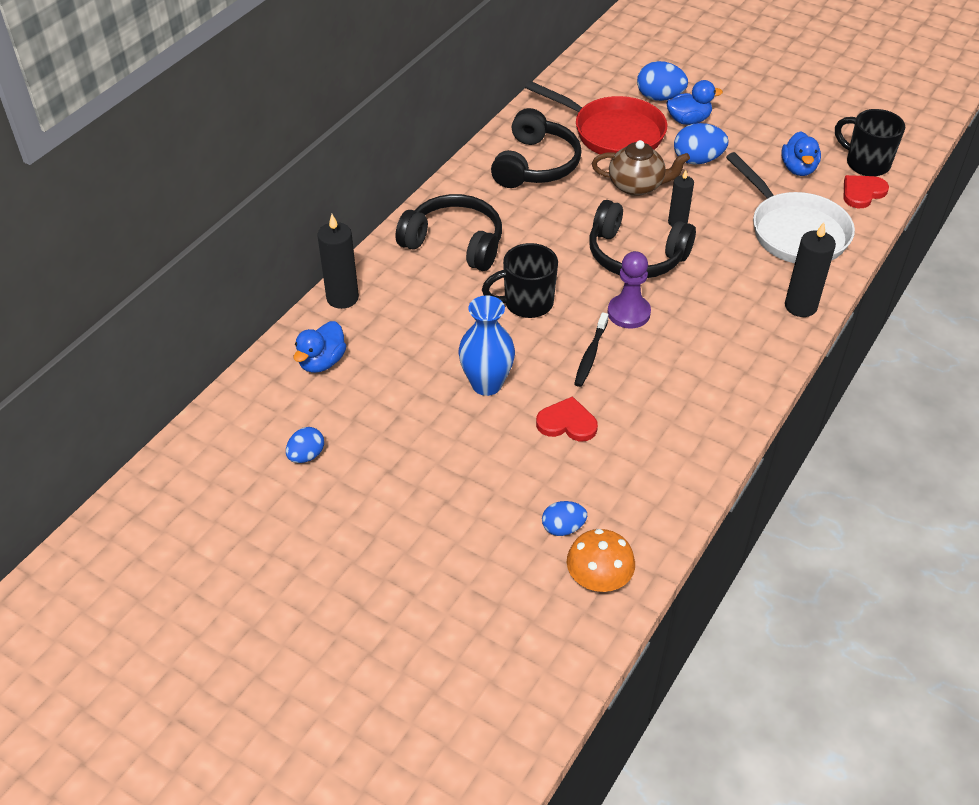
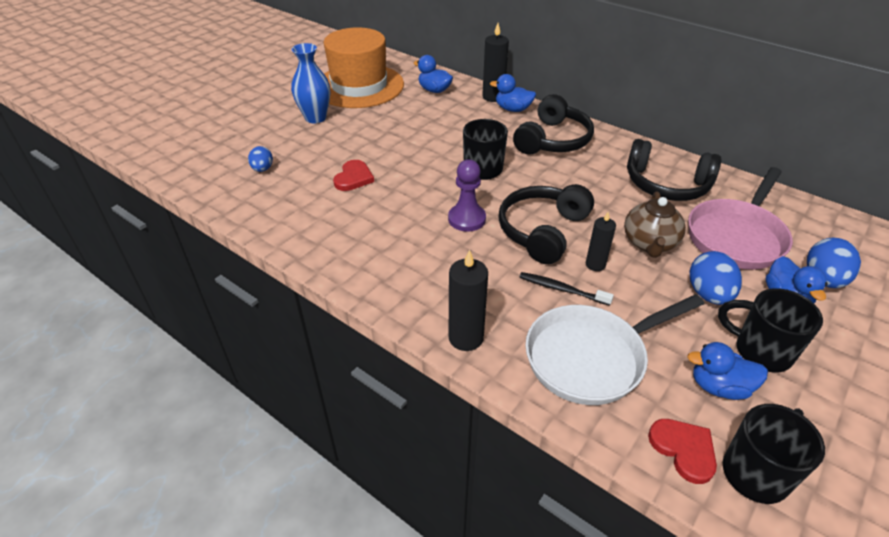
camera: 95 degrees right, 5 degrees down
blue egg [286,427,324,463] -> orange hat [323,27,404,108]
blue vase [458,296,515,396] -> blue vase moved to [291,43,330,123]
red pan [525,81,667,154] -> pink pan [688,167,793,270]
orange mushroom [567,529,635,592] -> none
black toothbrush [574,312,608,387] -> black toothbrush moved to [519,272,614,306]
none -> blue duck [490,74,536,112]
none -> black mug [718,288,823,372]

